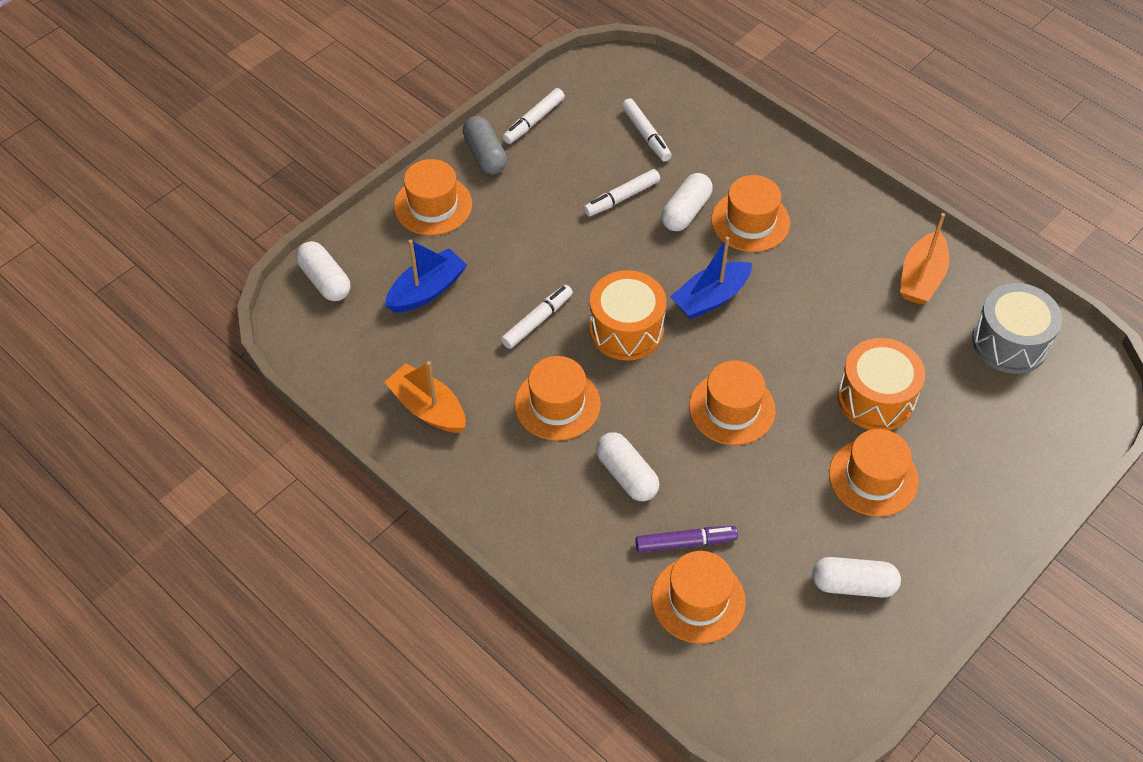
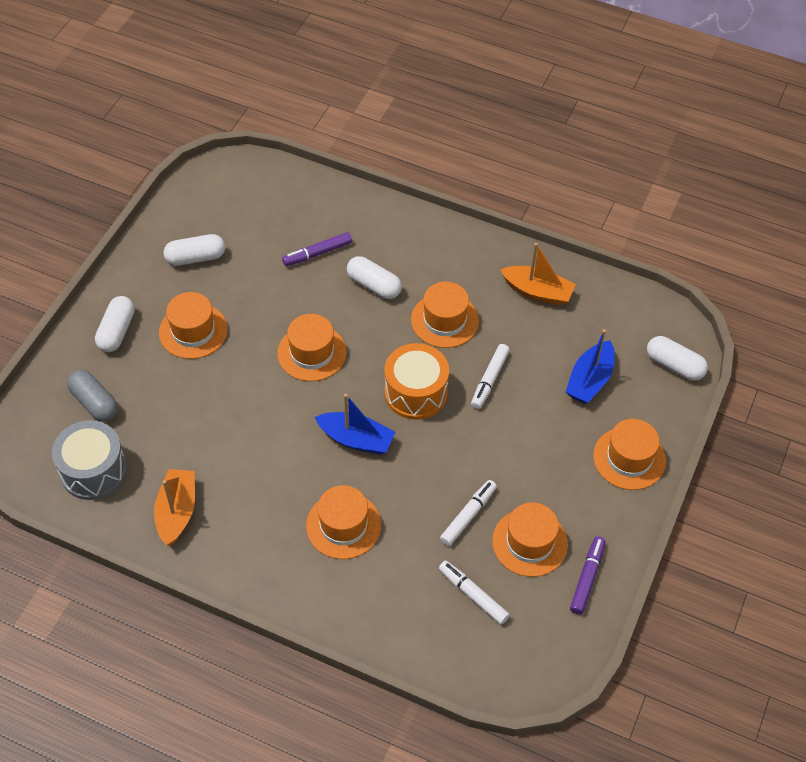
camera: 160 degrees right, 0 degrees up
grey capsule [463,116,507,174] -> grey capsule moved to [67,370,118,422]
white marker [503,88,565,144] -> purple marker [570,536,605,615]
orange hat [651,551,746,643] -> orange hat moved to [492,502,568,577]
white capsule [661,173,713,231] -> white capsule moved to [95,296,135,352]
blue boat [670,236,752,319] -> blue boat turned 75 degrees clockwise [315,394,395,455]
orange drum [837,338,925,430] -> none

